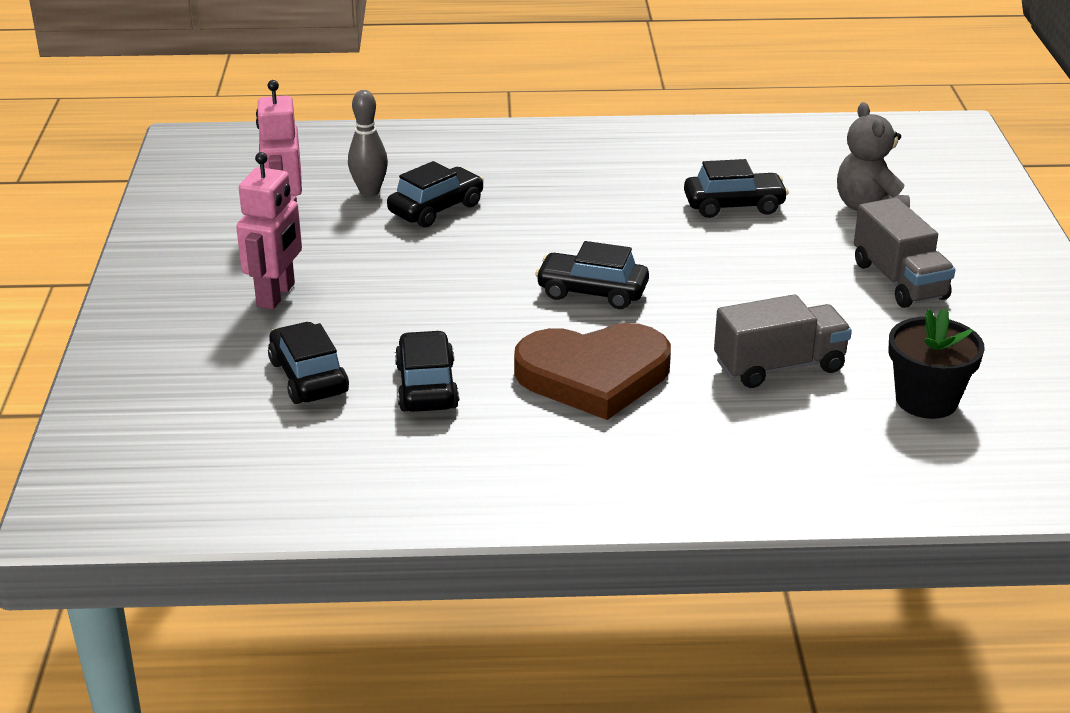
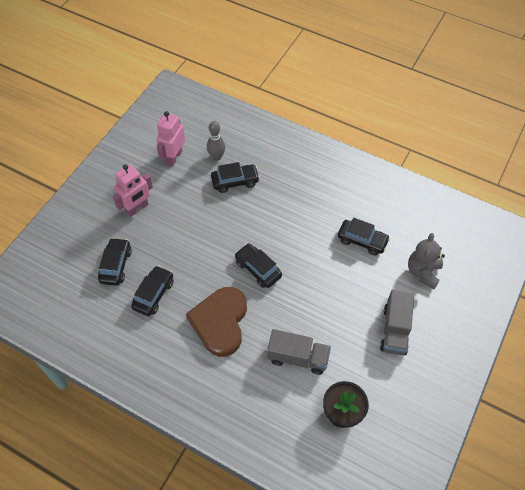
camera: 30 degrees right, 25 degrees up
brown heart [514,323,671,420] -> brown heart turned 75 degrees clockwise [186,287,247,357]

